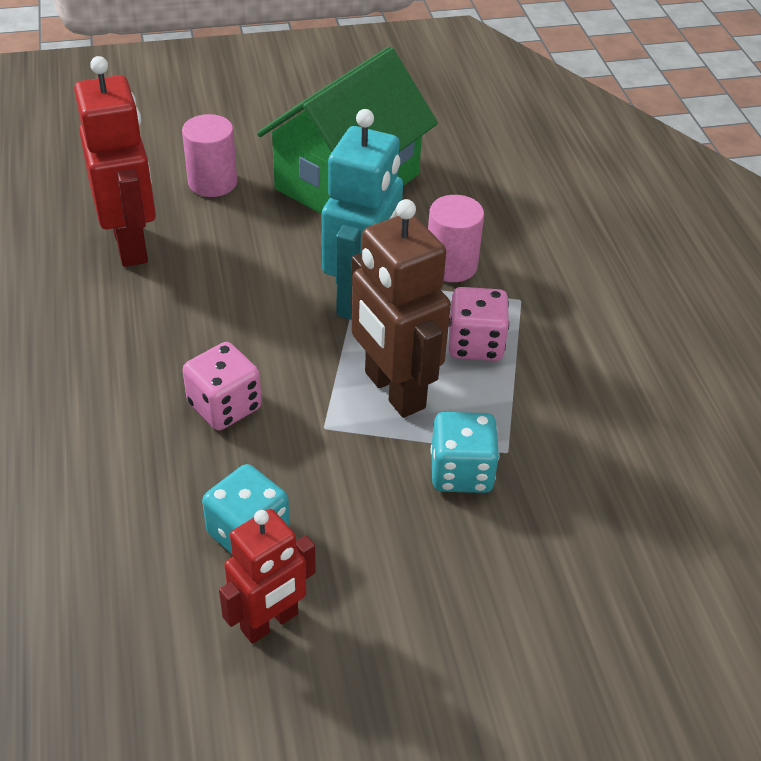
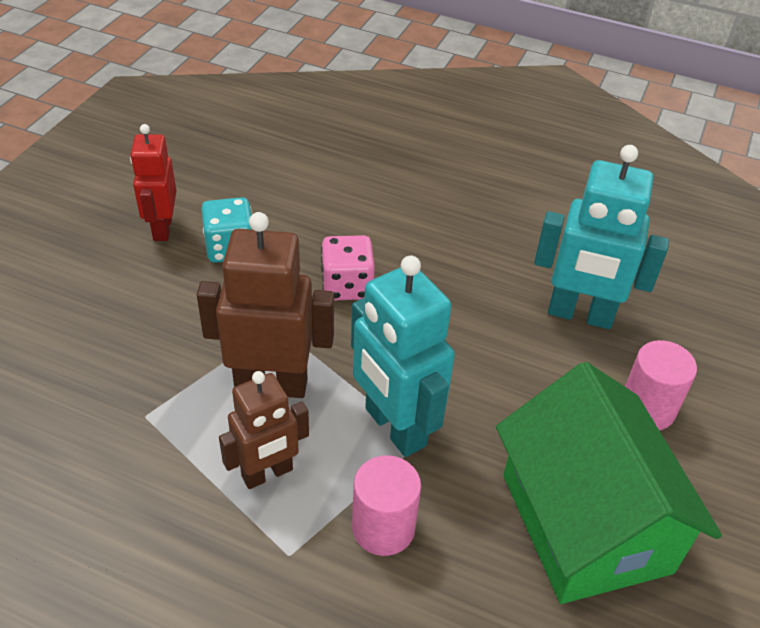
camera: 125 degrees right, 0 degrees up
red robot [74,56,156,267] -> turquoise robot [534,145,669,329]
turquoise dice [431,412,499,493] -> none
pink dice [449,287,509,361] -> brown robot [219,371,309,489]

